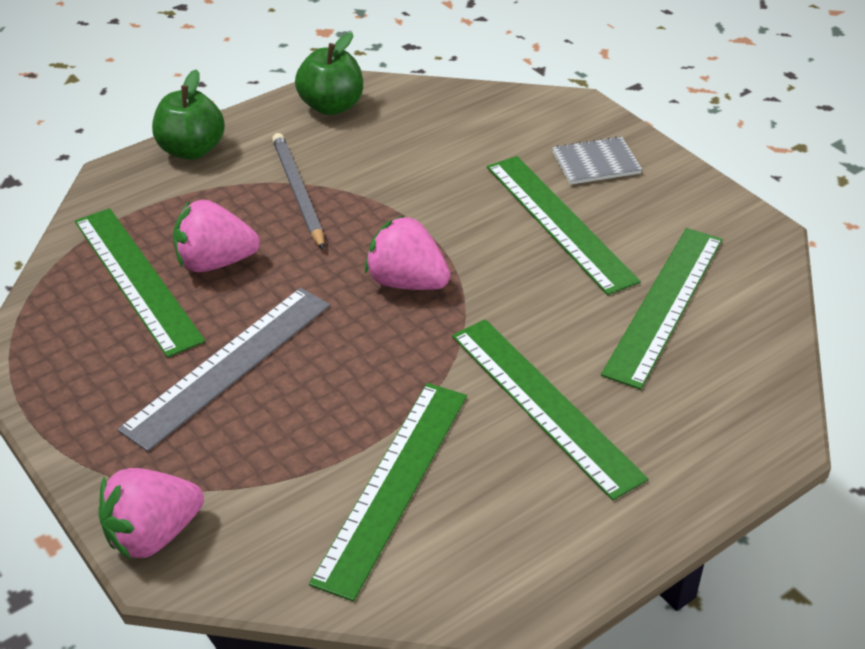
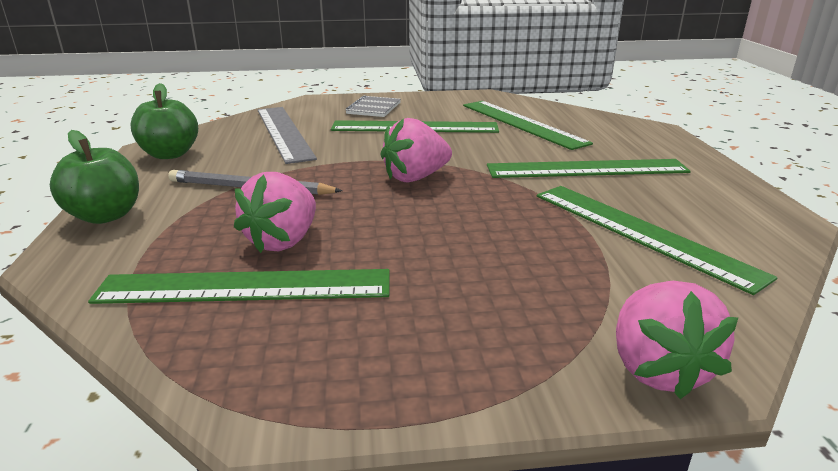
camera: 60 degrees left, 15 degrees down
grey ruler [117,288,330,452] -> grey ruler moved to [258,107,317,164]

